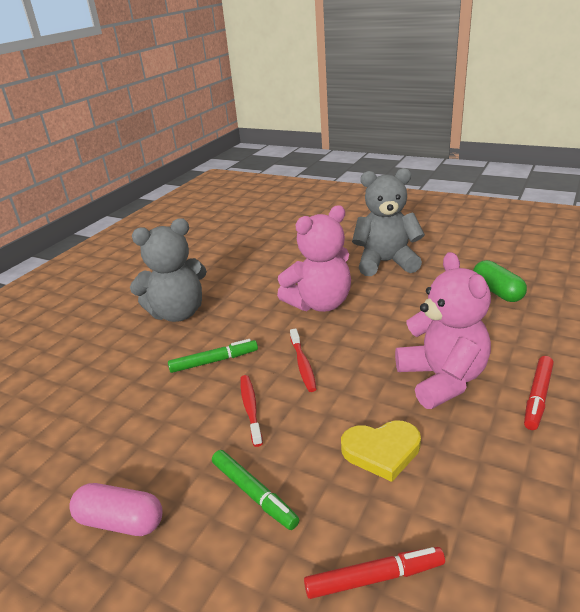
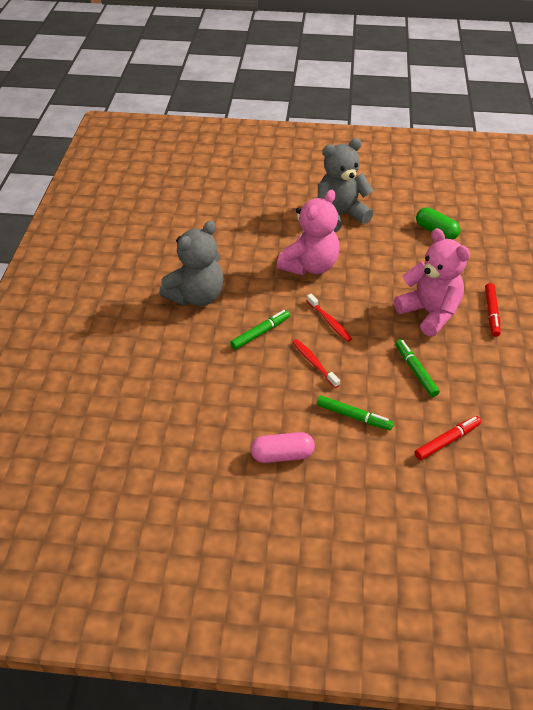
camera: 25 degrees left, 15 degrees up
yellow heart [341,421,421,482] -> green marker [395,339,440,397]

